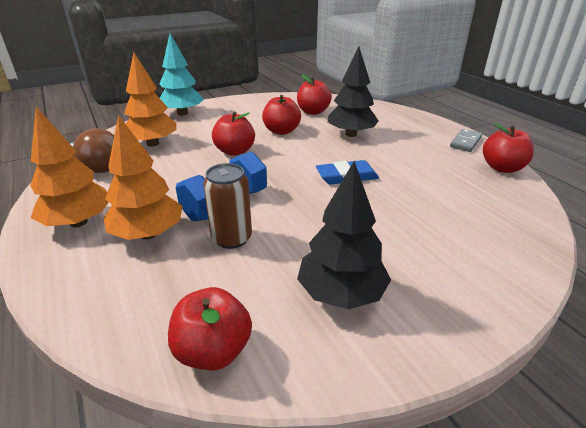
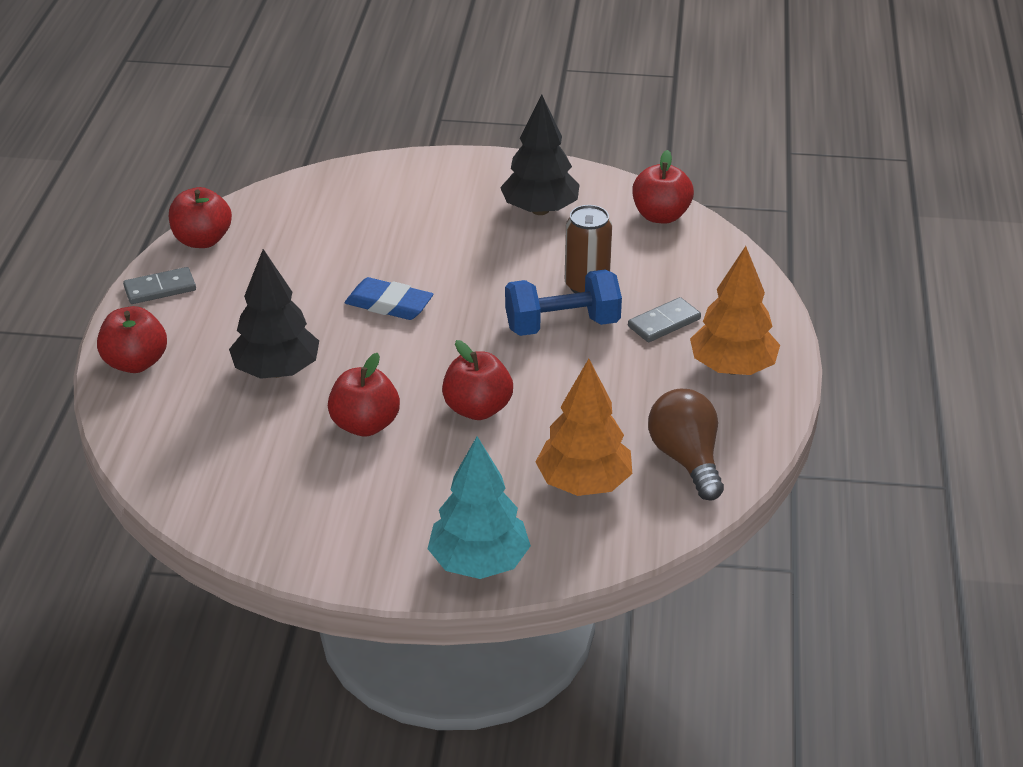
camera: 145 degrees left, 5 degrees up
orange tree [104,115,183,240] -> grey domino [628,297,701,342]
red apple [297,74,332,115] -> red apple moved to [97,306,167,373]

